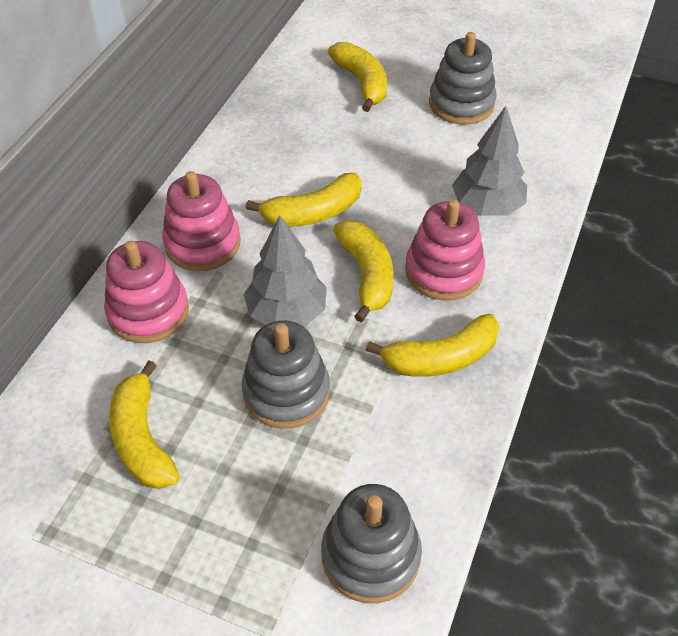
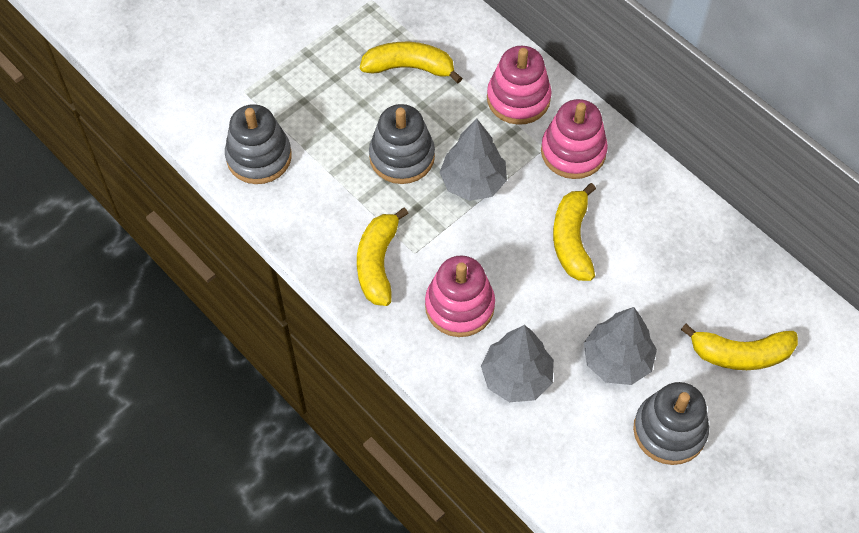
camera: 115 degrees right, 10 degrees up
yellow banana [333,220,394,322] -> none
none -> grey tree [584,307,657,385]

